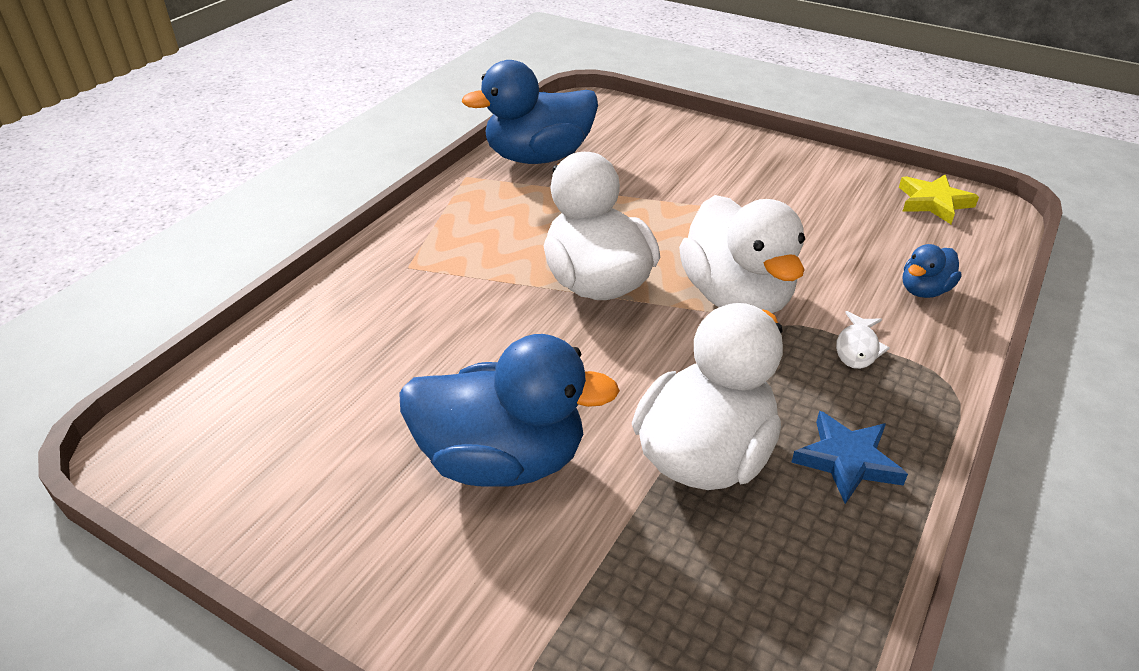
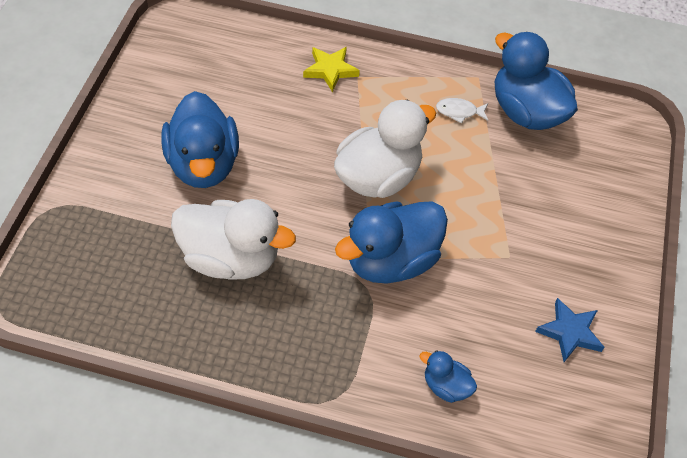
camera: 70 degrees right, 15 degrees up
white duck [679,195,805,313] -> blue duck [335,201,448,284]
blue star [791,411,908,504] -> blue star moved to [535,298,604,362]
white fish [836,311,890,369] -> white fish moved to [436,98,488,124]
yellow star [899,174,979,224] -> yellow star moved to [303,47,360,92]

